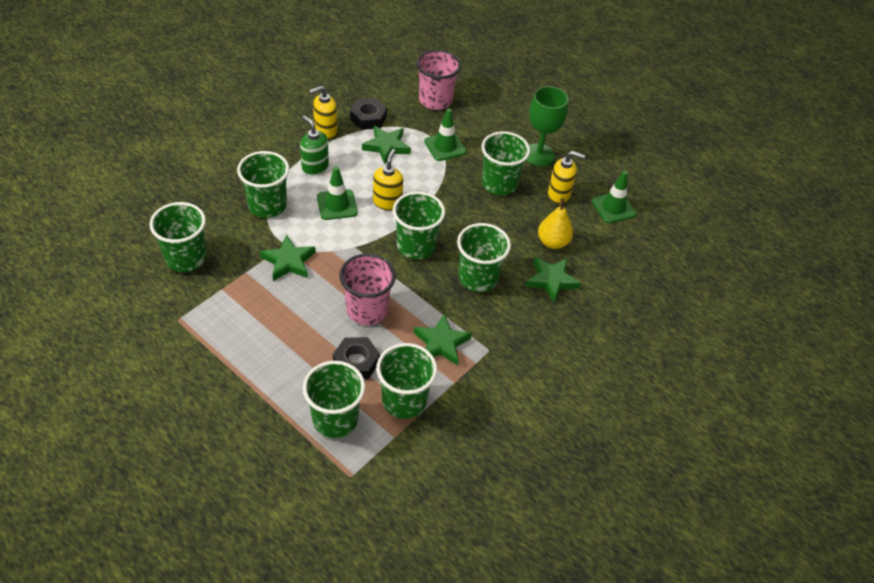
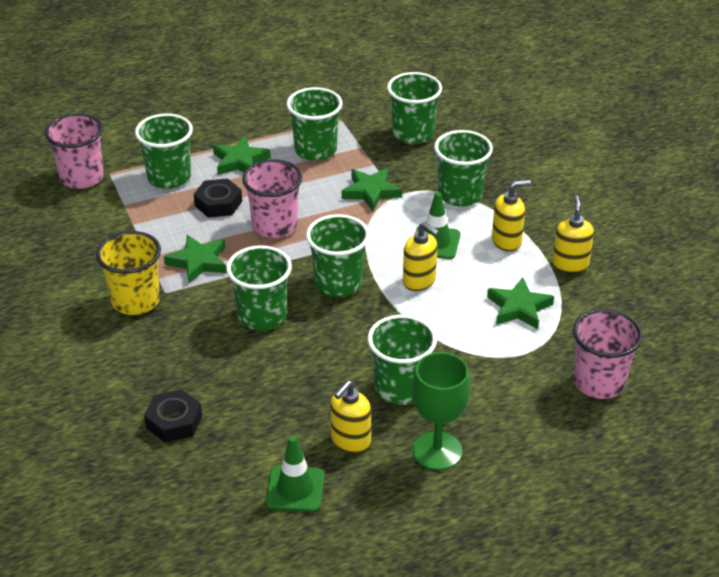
camera: 120 degrees right, 10 degrees down
green soap dispenser [300,115,329,175] -> yellow soap dispenser [492,180,531,252]
black nut [350,98,387,130] -> black nut moved to [144,389,202,443]
green cup [376,343,437,419] -> green cup moved to [287,87,343,161]
green traffic cone [424,109,466,161] -> none
green star [525,257,581,303] -> green star moved to [213,136,271,175]
yellow pear [538,198,573,249] -> none
none -> pink cup [45,113,104,189]
none -> yellow cup [96,231,161,315]

